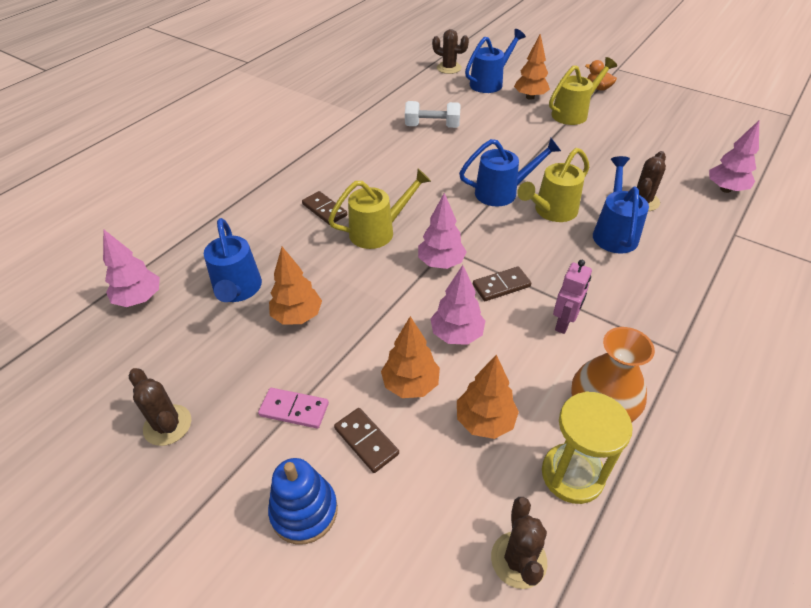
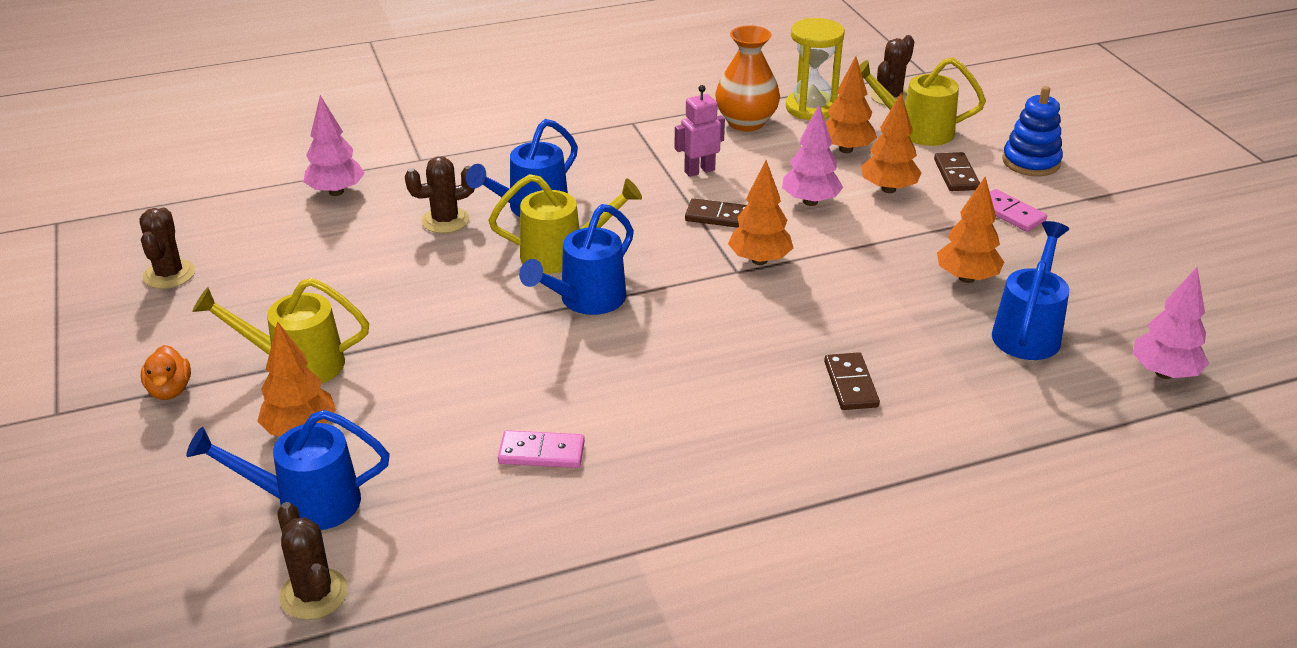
camera: 145 degrees left, 10 degrees down
brown cactus [129,368,191,446] -> brown cactus moved to [139,208,195,289]
yellow watering can [328,169,431,249] -> yellow watering can moved to [859,58,986,146]
white dumbbell [405,101,461,128] -> pink domino [498,430,585,468]
pink tree [418,193,467,269] -> orange tree [728,160,793,265]
blue watering can [459,138,561,207] -> blue watering can turned 75 degrees counterclockwise [519,204,634,315]

